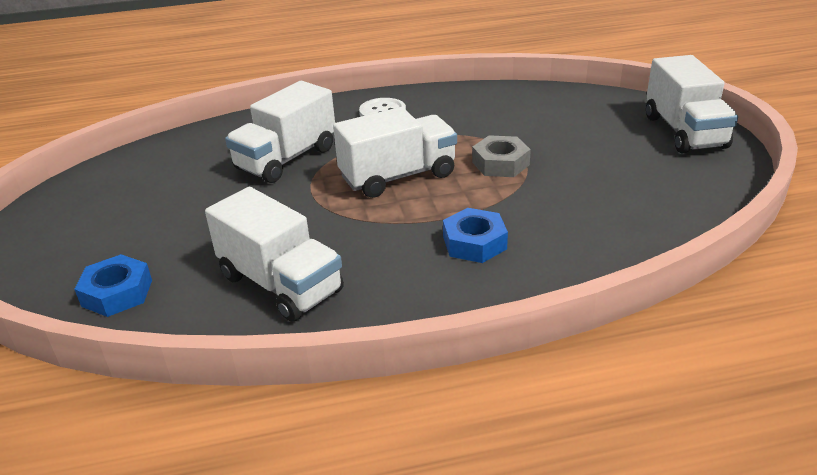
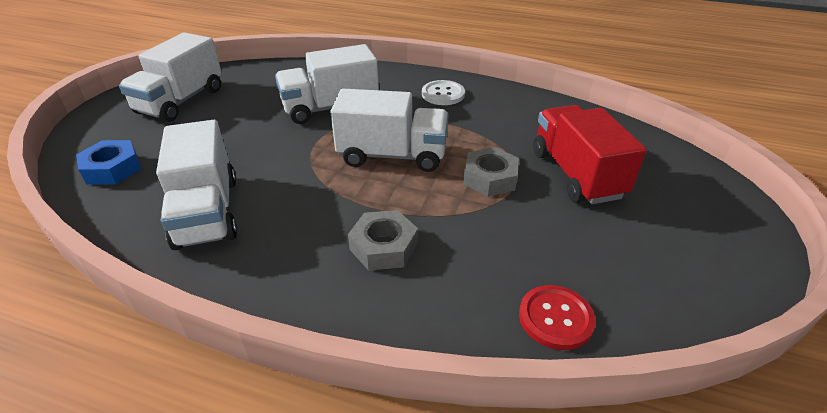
camera: 30 degrees right, 5 degrees up
blue nut [443,208,508,263] -> grey nut [348,210,418,271]
white truck [646,55,738,153] -> white truck moved to [119,32,222,122]
none -> red button [519,285,596,350]
none -> red truck [533,105,647,204]

